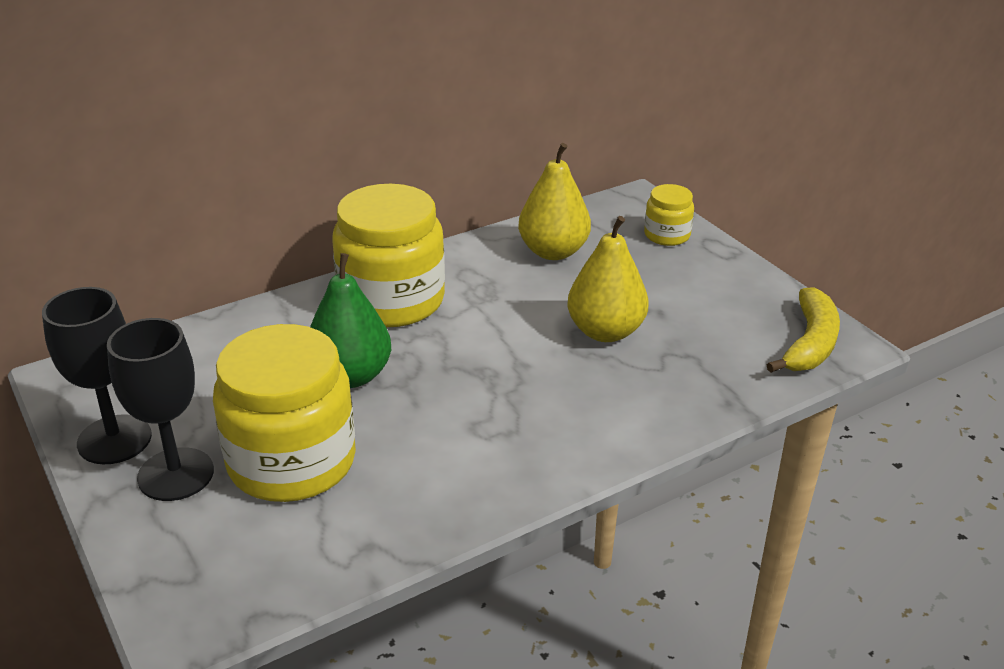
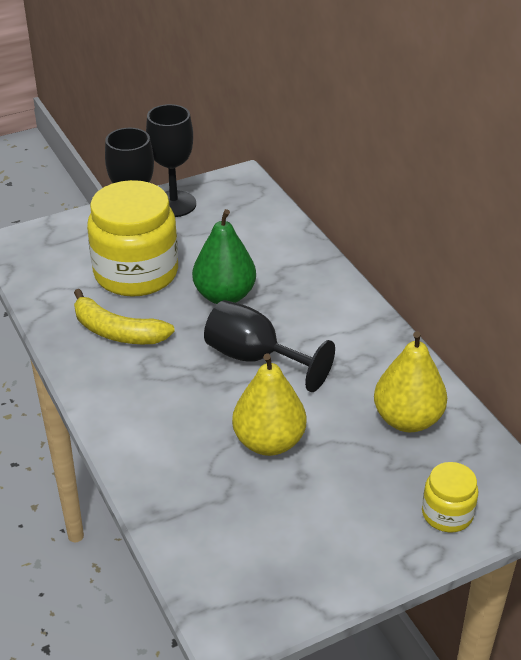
camera: 95 degrees right, 5 degrees up
yellow jar [332,184,445,327] -> none
yellow banana [767,287,840,373] -> yellow banana moved to [74,289,175,344]
none -> black goblet [204,300,335,392]

